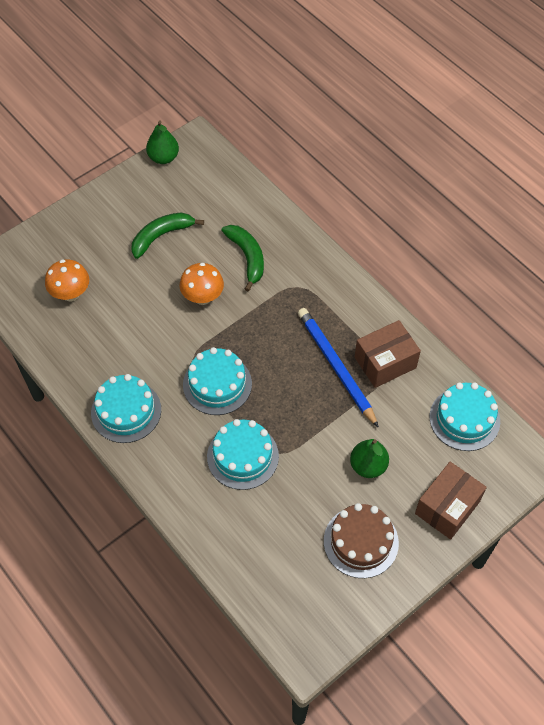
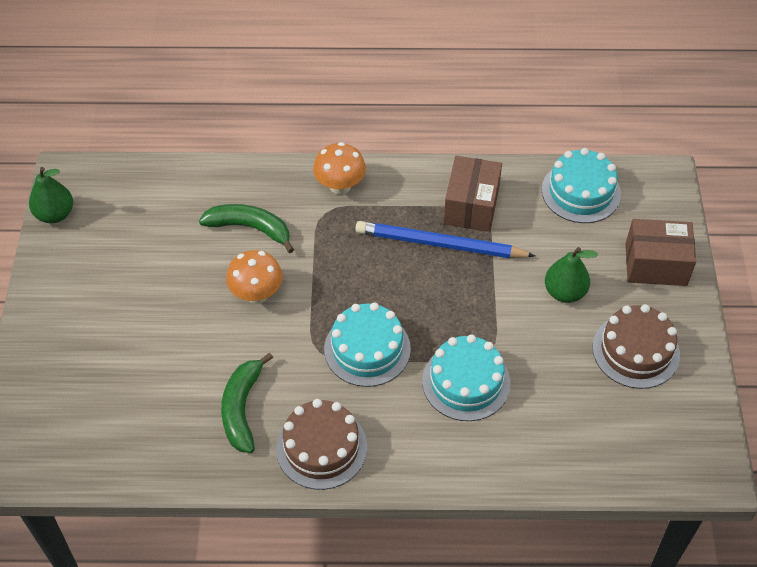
camera: 50 degrees left, 5 degrees down
orange mushroom [45,260,89,301] -> orange mushroom moved to [313,142,366,195]
turquoise cake [91,374,161,443] -> brown cake [276,399,367,490]
green banana [131,213,204,259] -> green banana moved to [221,353,273,453]
brown box [415,462,487,540] -> brown box turned 75 degrees counterclockwise [625,219,696,286]

